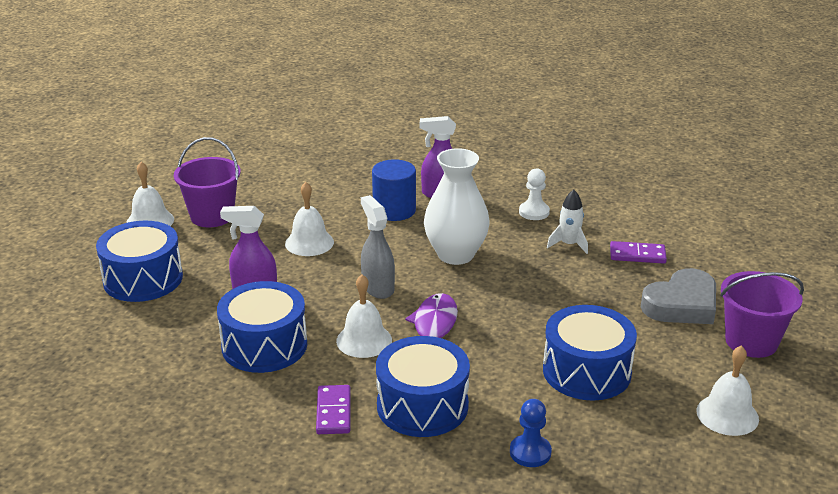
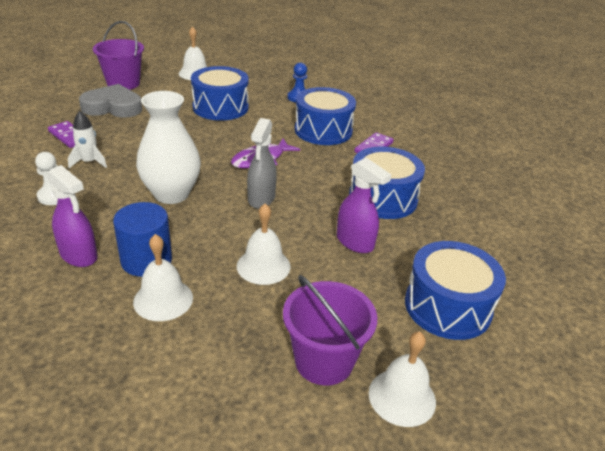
camera: 145 degrees left, 5 degrees up
white bell [336,275,392,358] -> white bell moved to [133,234,193,321]

